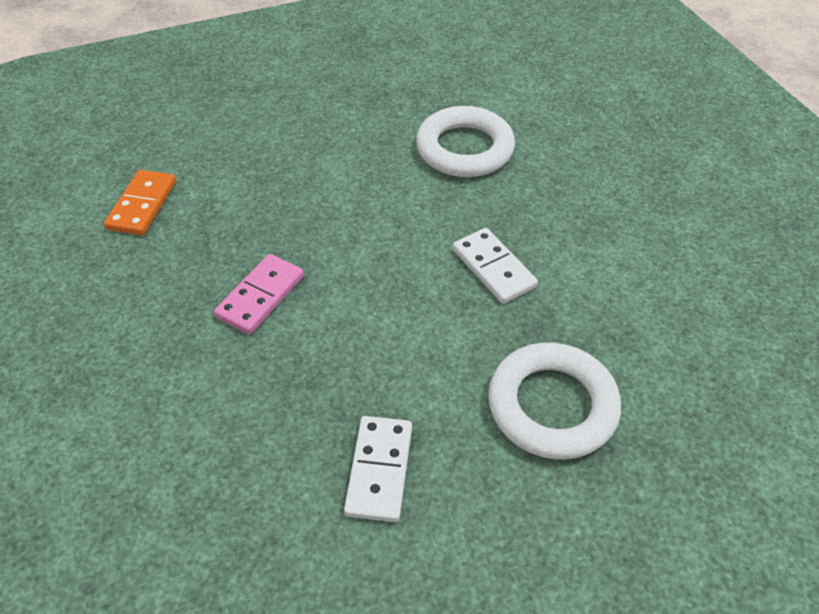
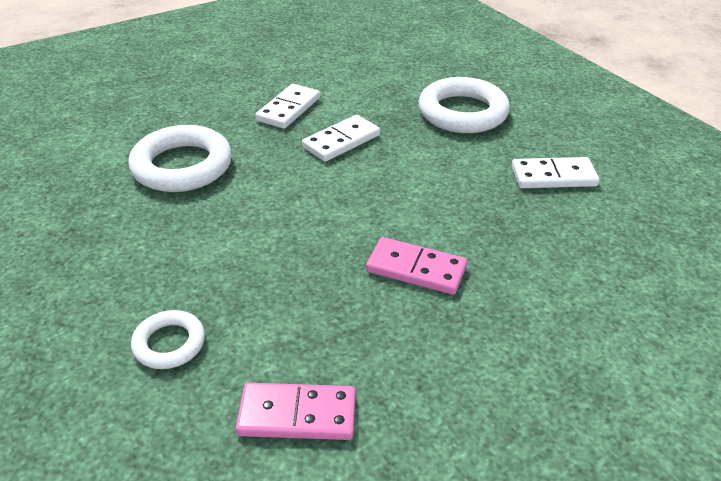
camera: 100 degrees left, 10 degrees down
orange domino [104,170,176,235] -> pink domino [236,383,356,440]
none -> white ring [131,310,205,369]
none -> white domino [255,84,320,129]

